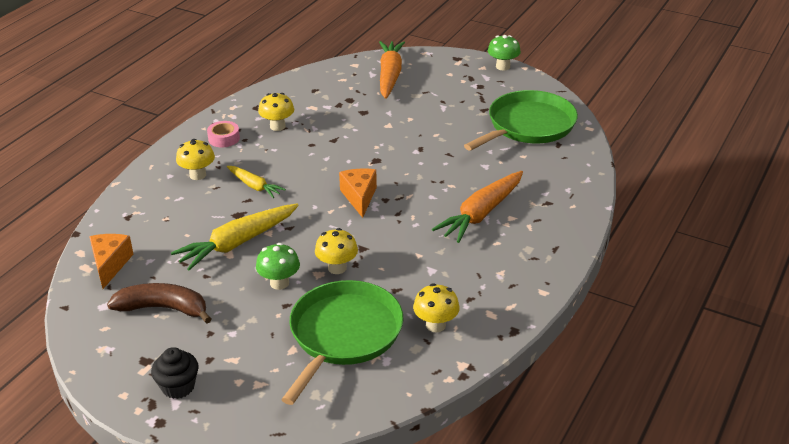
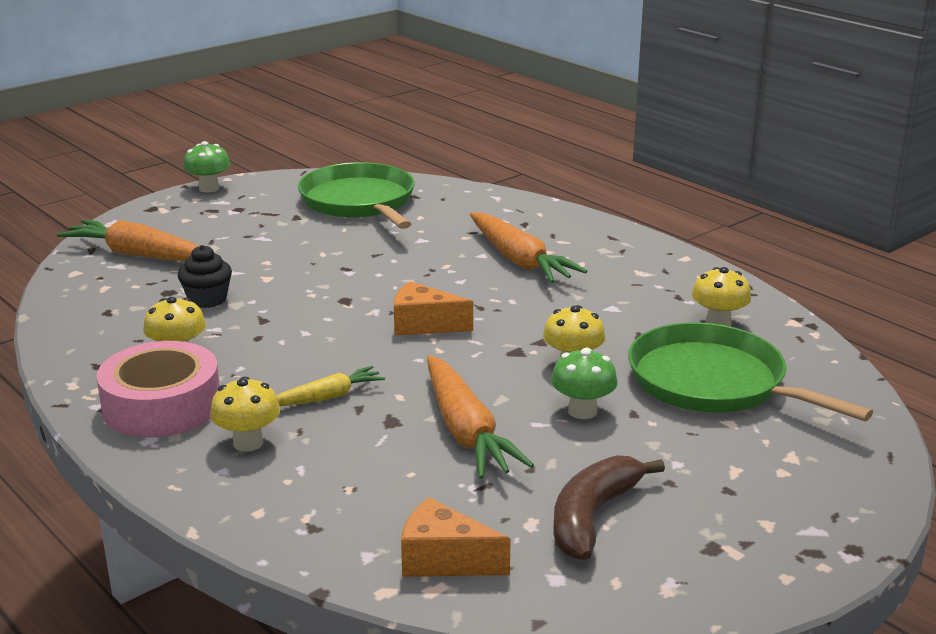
camera: 70 degrees left, 10 degrees down
black cupcake [151,347,199,399] -> black cupcake moved to [178,245,232,308]
yellow carrot [171,203,299,270] -> orange carrot [427,355,534,479]
pink tape [207,121,240,147] -> pink tape [96,341,220,437], size x2.06

